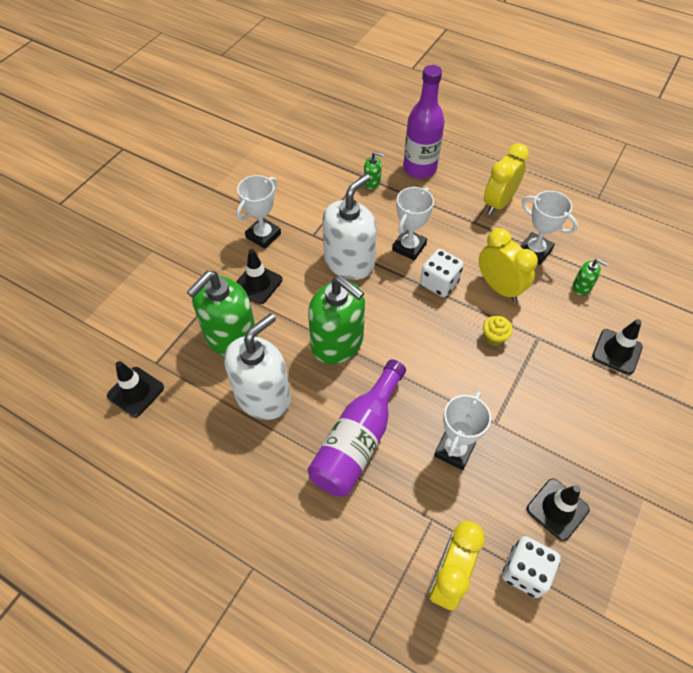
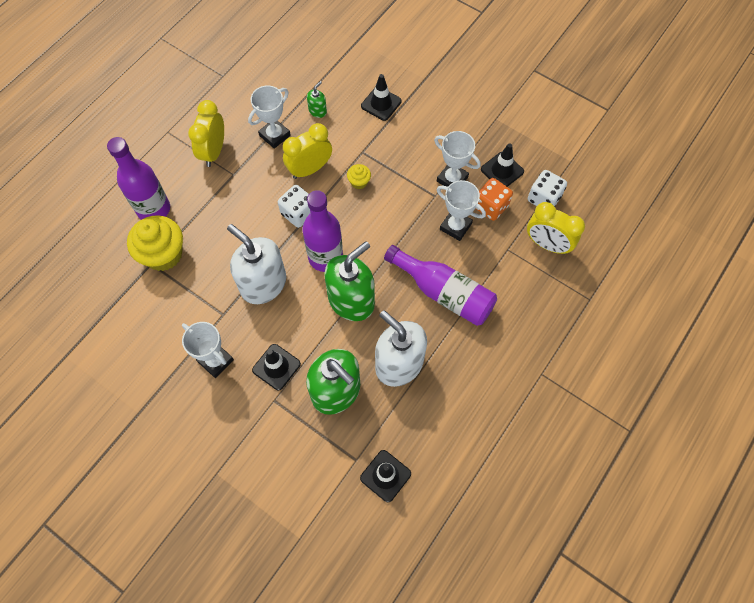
camera: 85 degrees left, 10 degrees up
green soap dispenser [364,151,384,189] -> yellow cupcake [127,215,183,271]
white trophy [392,187,434,261] -> white trophy moved to [434,131,481,187]
yellow clock [484,143,529,215] -> yellow clock turned 60 degrees clockwise [188,100,224,167]
none -> purple bottle [303,190,343,272]
none -> orange dice [475,178,513,221]

